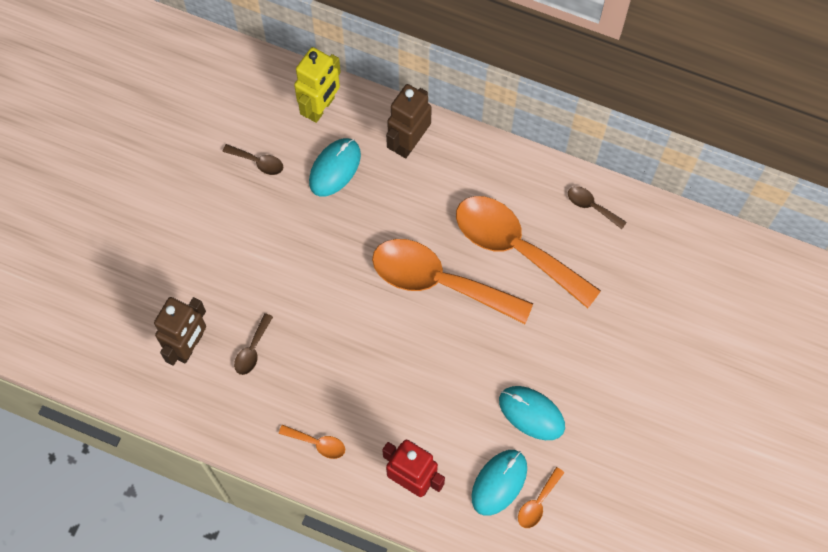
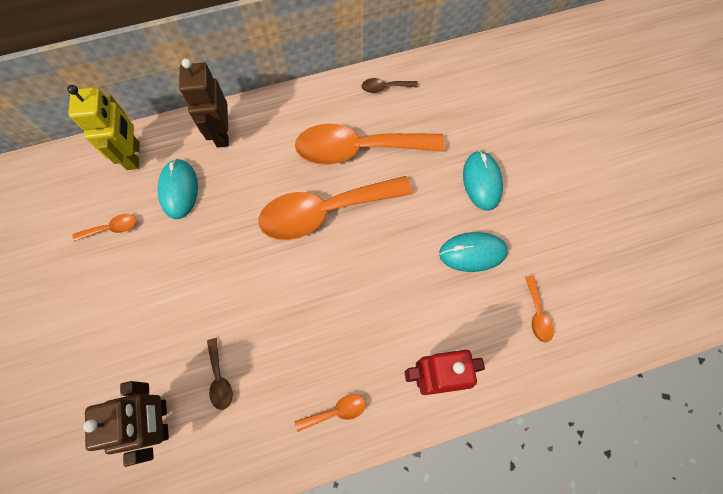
camera: 40 degrees left, 0 degrees up
brown spoon [222,144,283,175] -> orange spoon [73,214,136,242]
turquoise mouse [471,450,527,516] -> turquoise mouse moved to [463,150,503,211]

